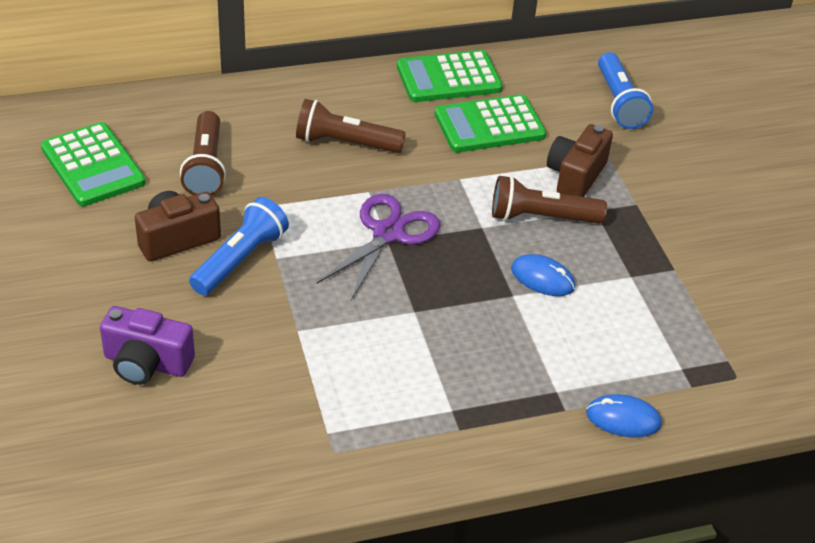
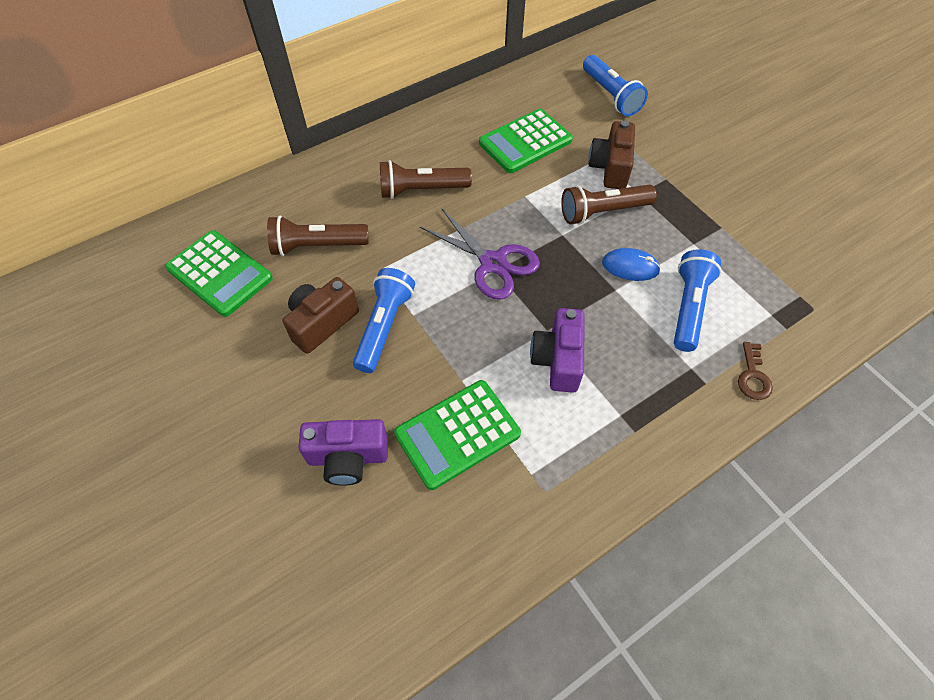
camera: 15 degrees left, 15 degrees up
brown flashlight [180,111,226,196] -> brown flashlight turned 105 degrees clockwise [267,216,369,256]
purple scissors [317,194,441,301] -> purple scissors turned 120 degrees clockwise [420,208,540,300]
green calculator [397,50,503,102] -> green calculator moved to [394,380,521,490]
blue mouse [586,394,662,437] -> brown key [738,342,773,400]
none -> purple camera [530,308,585,393]
none -> blue flashlight [674,249,722,352]

